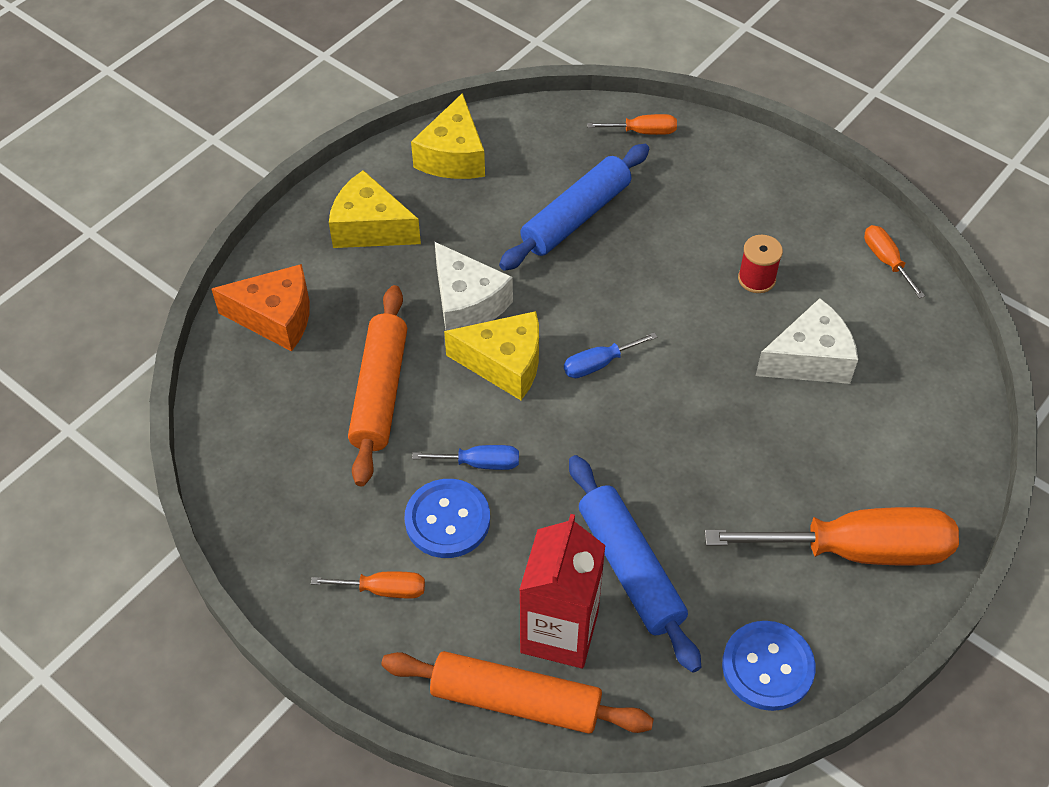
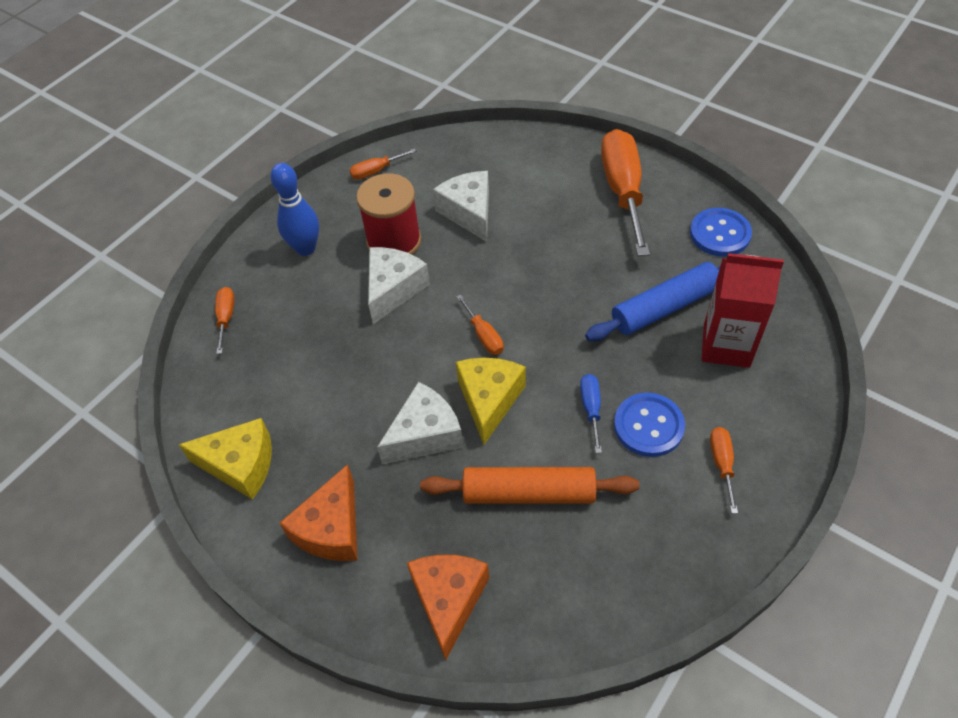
camera: 90 degrees left, 0 degrees up
yellow cheese [329,170,421,248] -> orange cheese [280,464,357,561]
orange rolling pin [381,651,654,734] -> none
blue rolling pin [499,144,649,271] -> none
blue screwdriver [564,332,657,378] -> orange screwdriver [456,295,504,355]
red spool [738,235,783,293] -> red spool [356,173,421,255], size x1.87
none -> blue bowling pin [271,163,319,256]
none -> white cheese [368,247,430,324]

